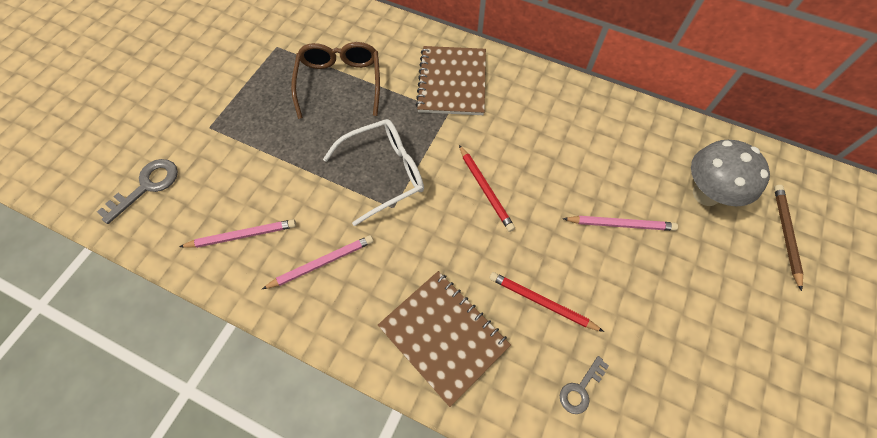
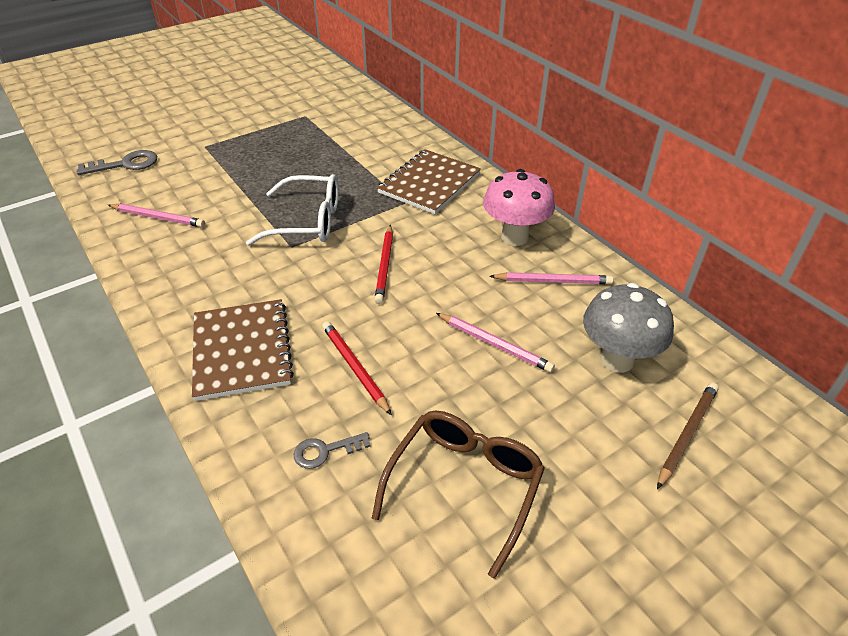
camera: 30 degrees right, 20 degrees down
pink pencil [262,235,373,289] -> pink pencil moved to [489,272,613,284]
brown glasses [291,42,380,119] -> brown glasses moved to [372,411,545,579]
none -> pink mushroom [483,169,555,246]

